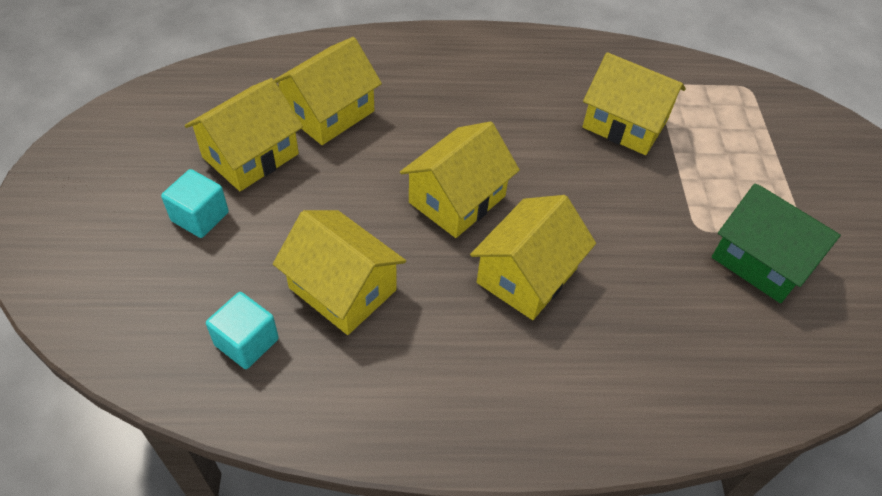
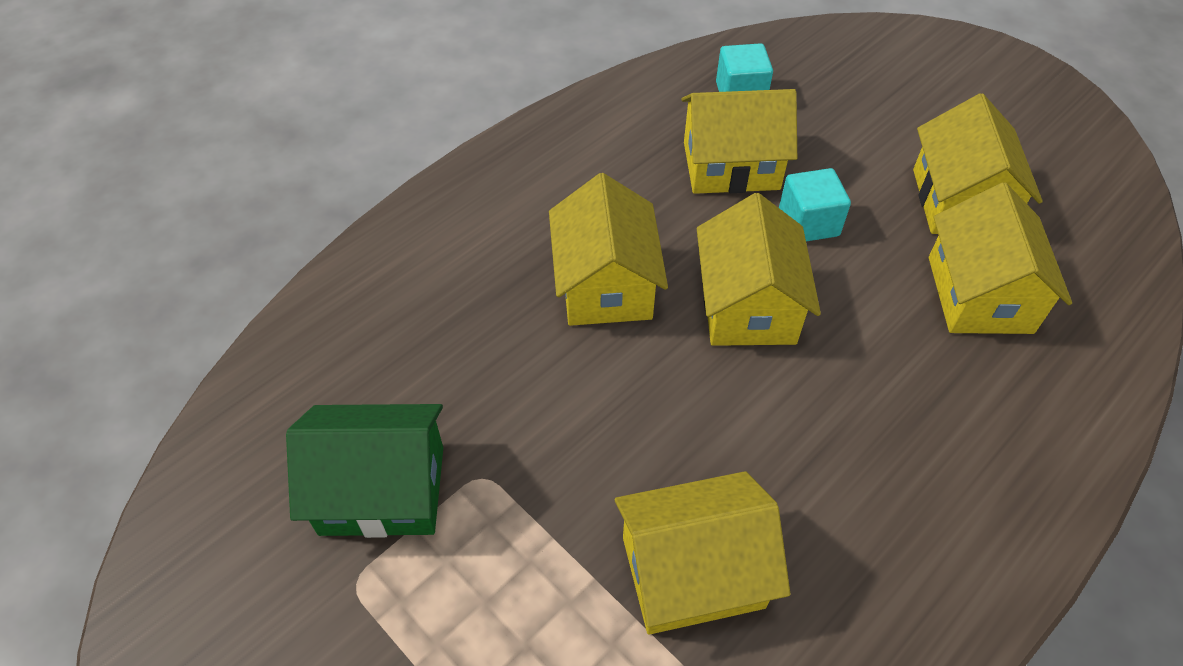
camera: 140 degrees right, 0 degrees up
turquoise cube [161,169,229,238] -> turquoise cube moved to [779,168,851,242]

